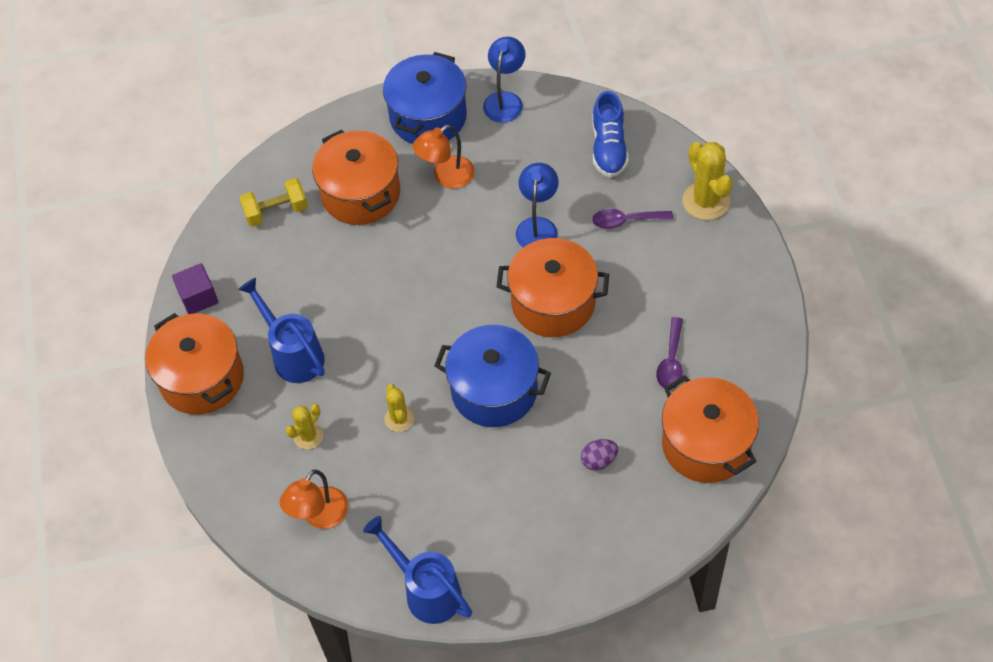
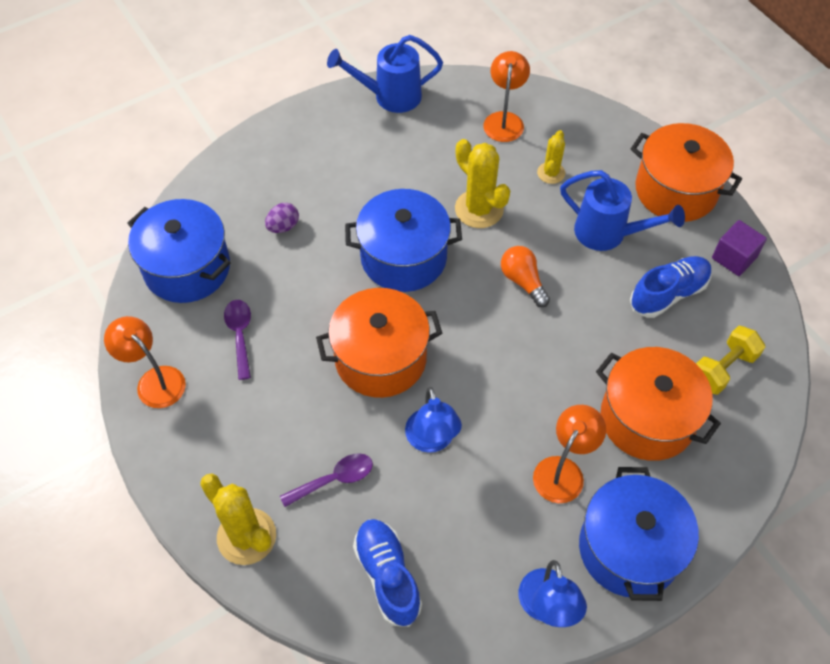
camera: 155 degrees right, 0 degrees up
blue watering can [363,516,472,624] -> blue watering can turned 150 degrees clockwise [327,35,443,113]
yellow cactus [384,384,414,432] -> yellow cactus [455,139,510,228], size x1.70
orange pot [662,375,759,483] -> blue pot [127,199,231,303]
none -> orange lamp [104,316,186,408]
none -> orange light bulb [501,246,550,307]
none -> blue shoe [630,256,712,318]

